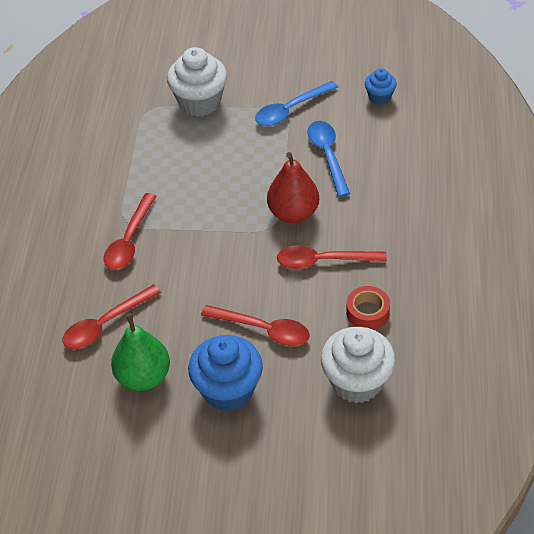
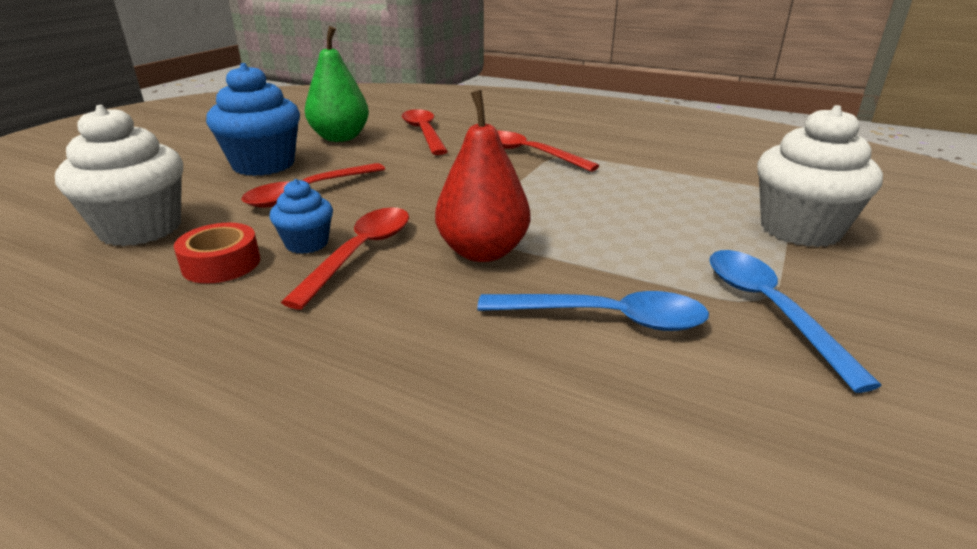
camera: 110 degrees right, 20 degrees down
blue cupcake [365,68,397,105] -> blue cupcake moved to [270,179,333,254]

